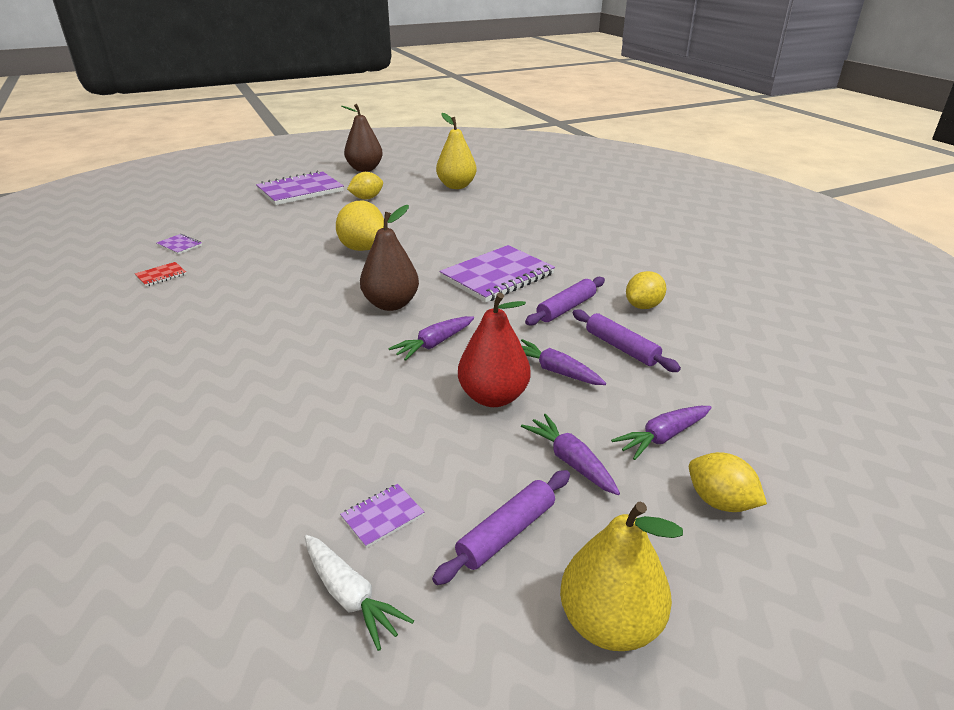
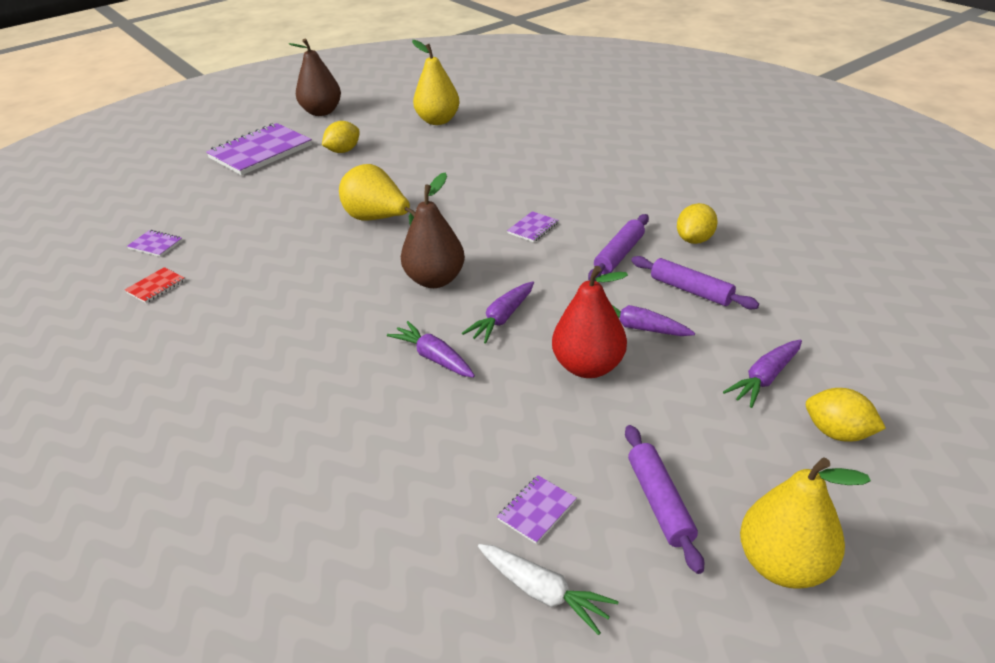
camera: 10 degrees left, 5 degrees up
purple rolling pin [432,470,570,585] -> purple rolling pin turned 45 degrees counterclockwise [625,425,704,574]
purple notebook [439,245,555,303] -> purple notebook [507,211,558,242], size x0.43
purple carrot [521,414,620,495] -> purple carrot moved to [387,321,475,377]

